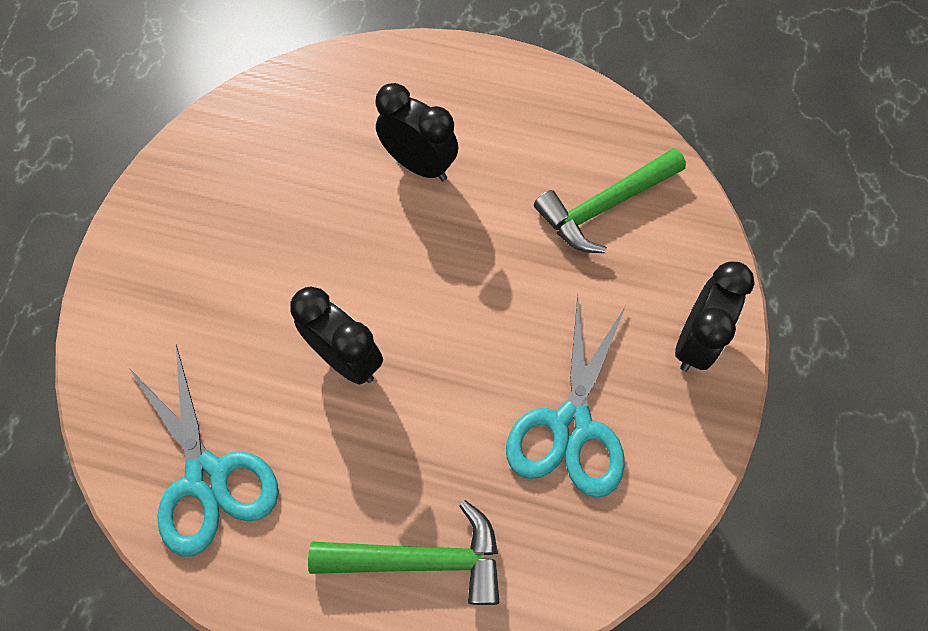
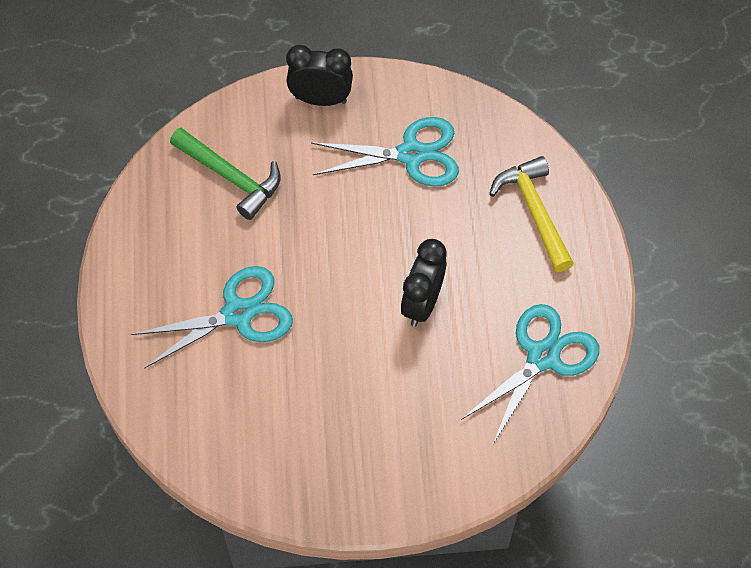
camera: 110 degrees left, 5 degrees down
green hammer [308,500,499,605] -> yellow hammer [489,156,574,272]
black clock [375,83,458,181] -> turquoise scissors [131,266,293,369]

